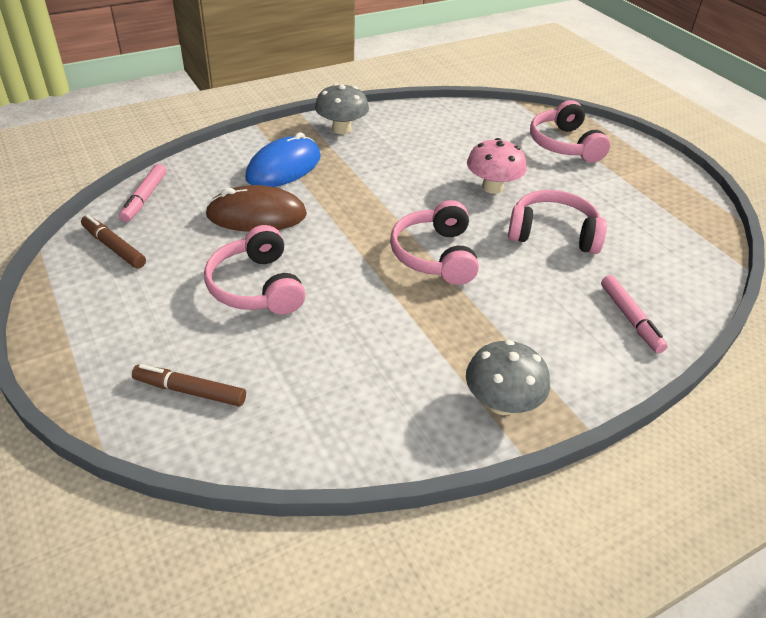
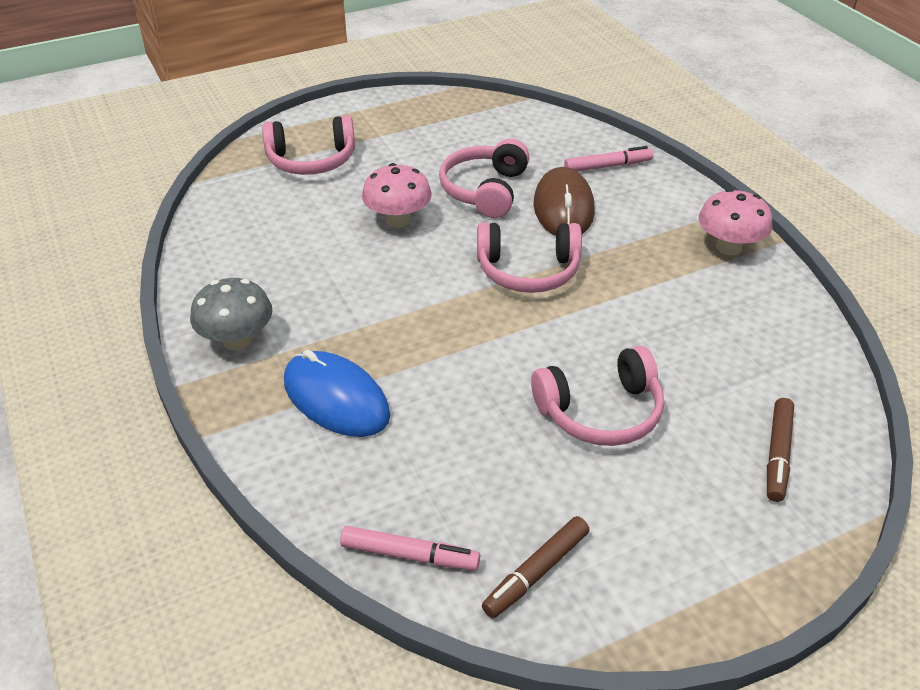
camera: 85 degrees left, 0 degrees up
brown mouse [205,185,307,232] -> brown mouse moved to [534,167,595,236]
grey mushroom [466,340,550,415] -> pink mushroom [699,189,772,255]

